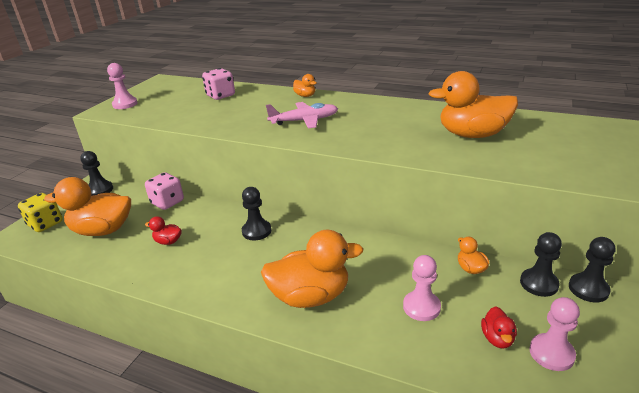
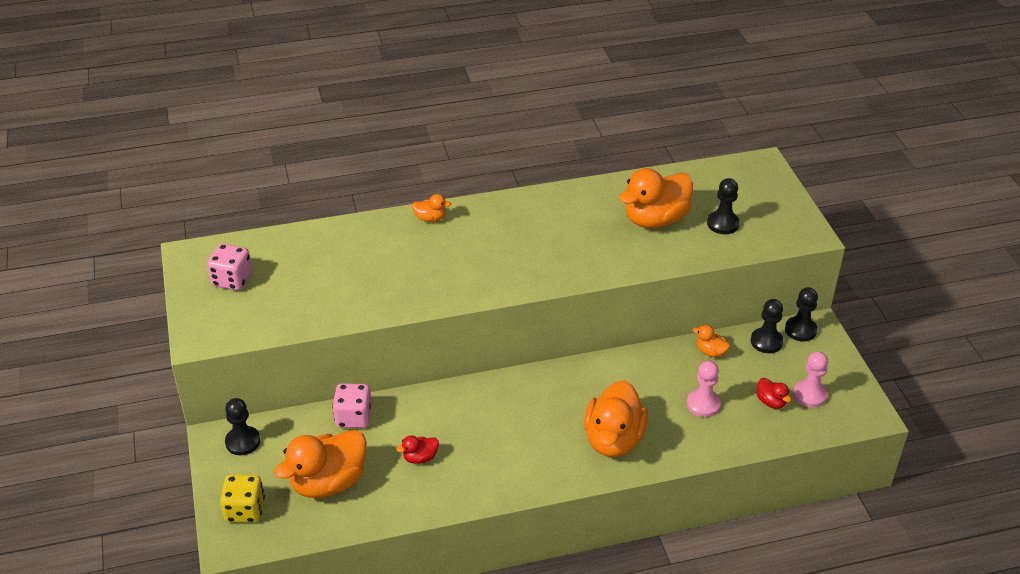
camera: 40 degrees left, 10 degrees up
pink pawn [107,63,138,109] -> none
pink dice [202,68,235,100] -> pink dice moved to [207,244,252,290]
black pawn [242,187,271,240] -> black pawn moved to [707,178,740,234]
orange duck [261,230,363,308] -> orange duck turned 150 degrees clockwise [584,380,648,457]
pink plane [266,102,338,129] -> none

